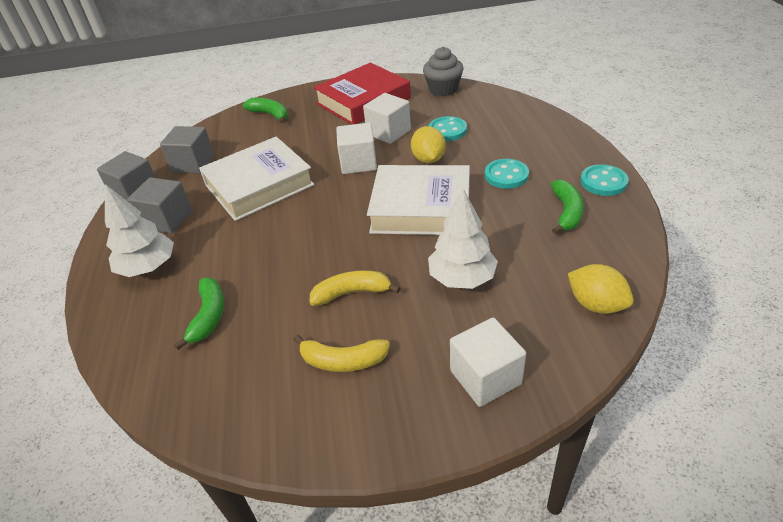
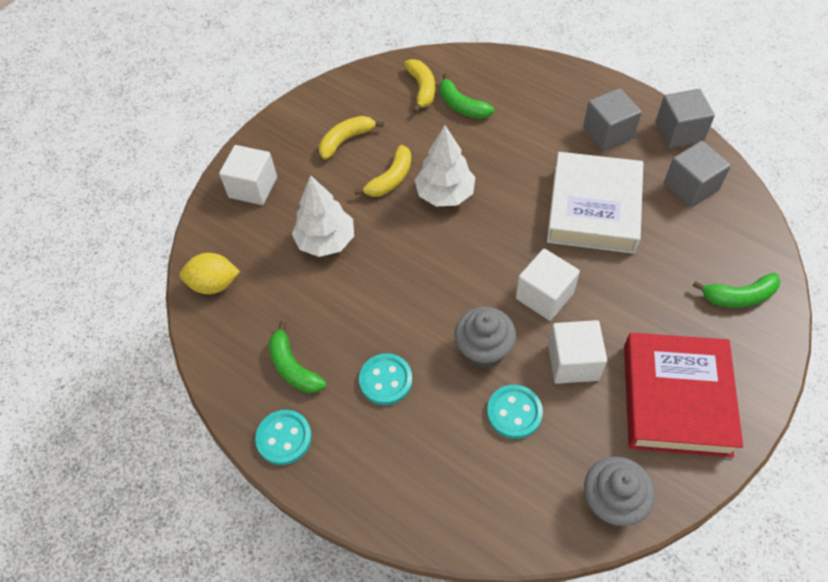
camera: 135 degrees right, 15 degrees up
white tree [105,184,174,277] -> white tree moved to [415,125,475,206]
white book [367,165,470,235] -> none
yellow lemon [411,126,446,163] -> grey cupcake [454,307,516,369]
none -> yellow banana [404,59,435,113]

